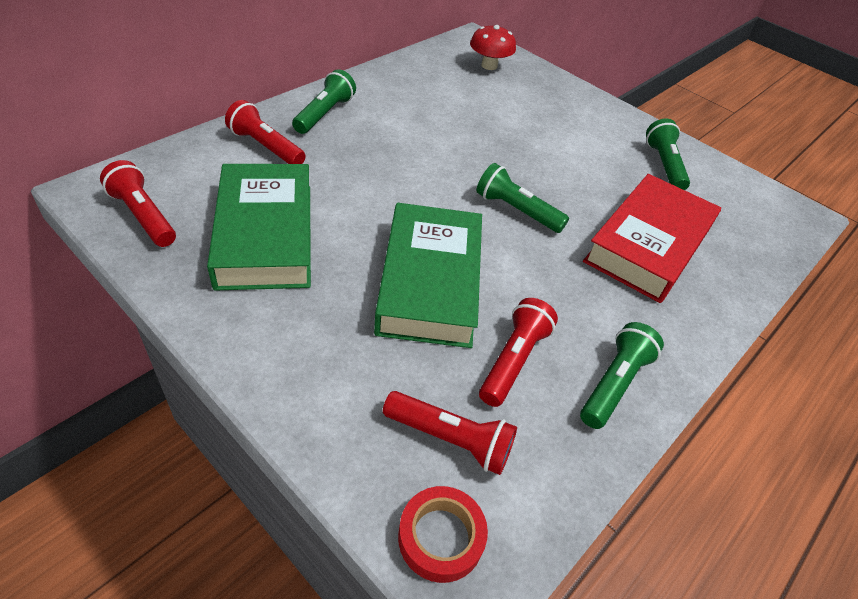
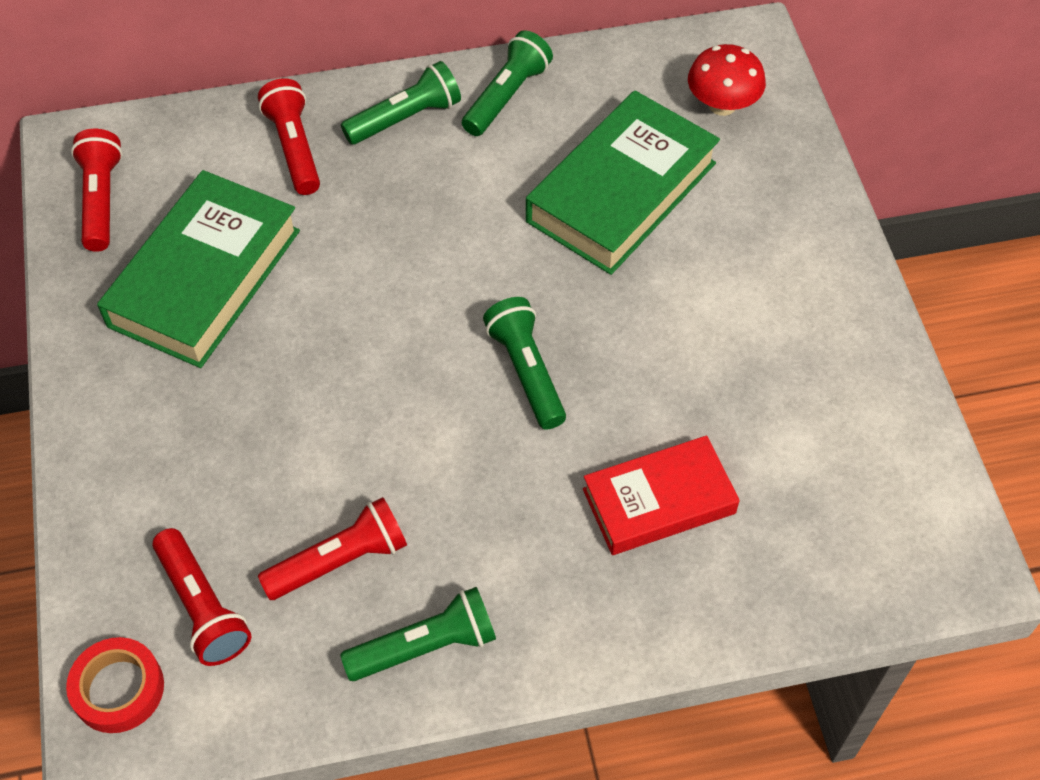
camera: 40 degrees right, 10 degrees up
green book [374,203,482,348] -> green book moved to [526,91,720,275]
red book [583,174,721,303] -> red book [583,436,740,555], size x0.65
green flashlight [646,119,690,190] -> green flashlight moved to [462,30,553,136]

